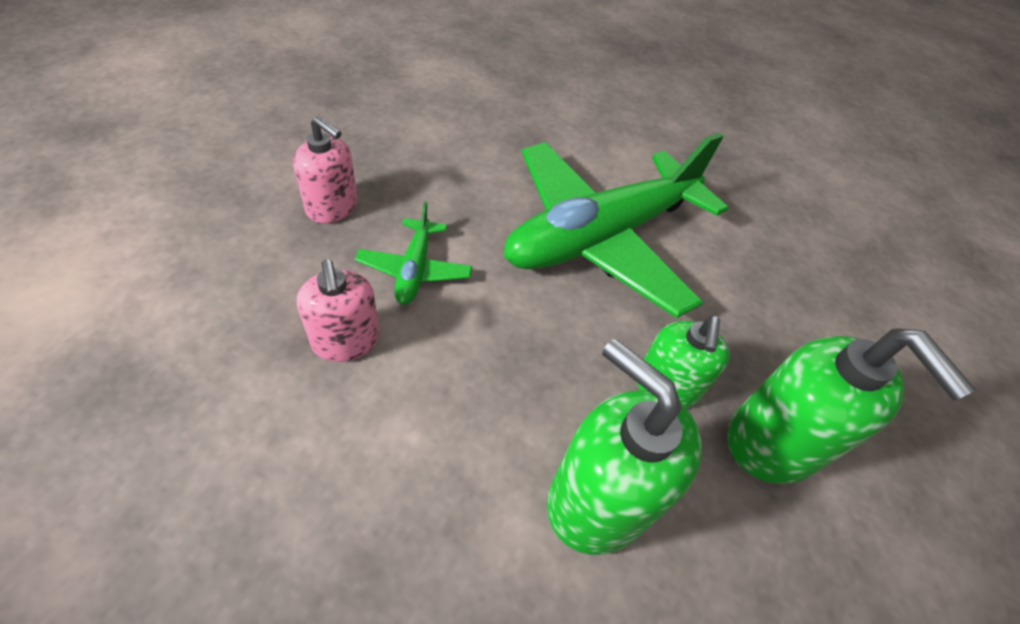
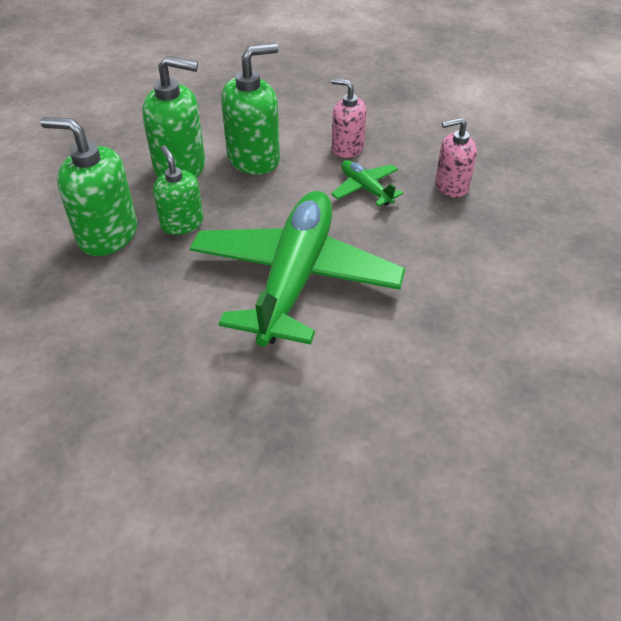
camera: 145 degrees right, 5 degrees down
none -> green soap dispenser [221,43,280,175]

